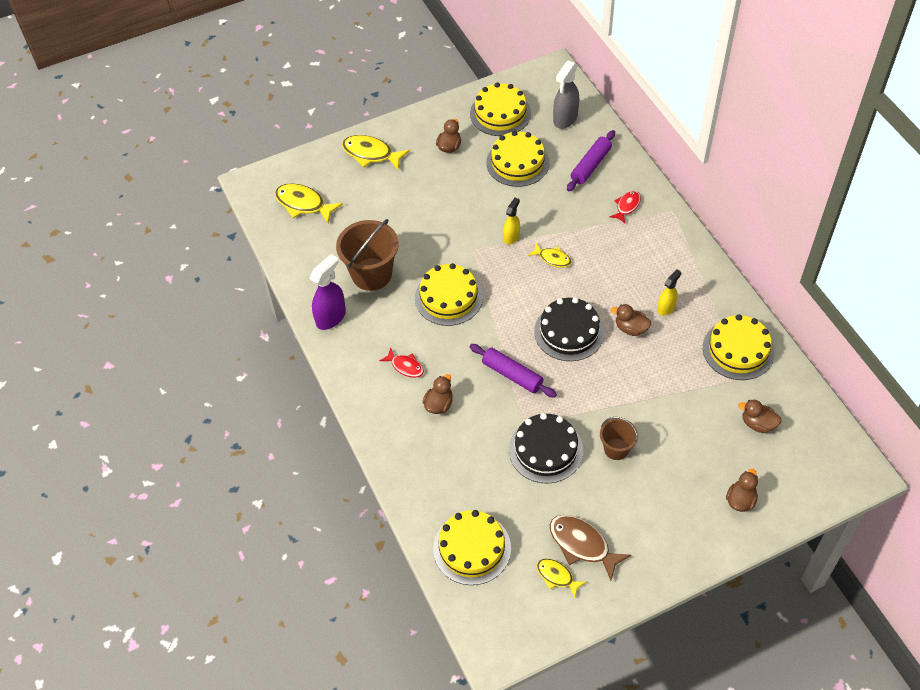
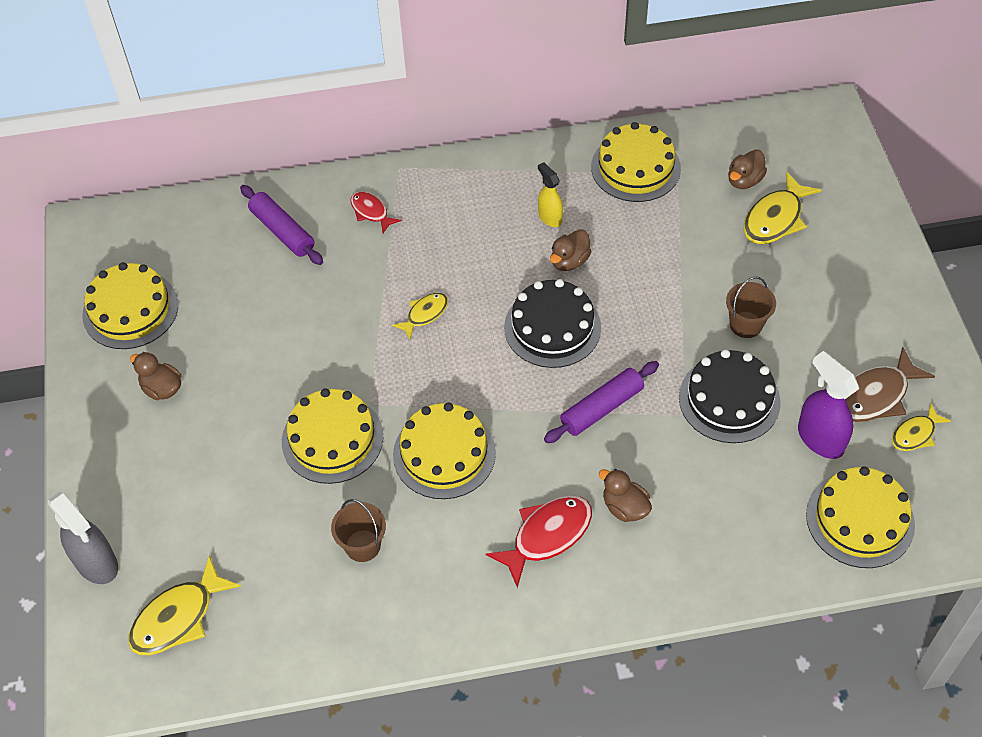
camera: 75 degrees left, 0 degrees up
purple spray bottle [310,254,346,330] -> purple spray bottle moved to [798,351,859,459]
brown bucket [336,219,399,291] -> brown bucket [331,499,386,562], size x0.56
yellow fish [342,135,410,171] -> yellow fish moved to [744,172,822,244]
red fish [380,347,424,378] -> red fish [485,495,592,588], size x1.66
yellow cake [486,131,550,187] -> yellow cake moved to [282,388,383,484]
yellow spray bottle [503,198,520,244] -> none
grey spray bottle [553,61,579,129] -> grey spray bottle moved to [48,491,118,584]
brown duck [726,469,758,512] -> none

